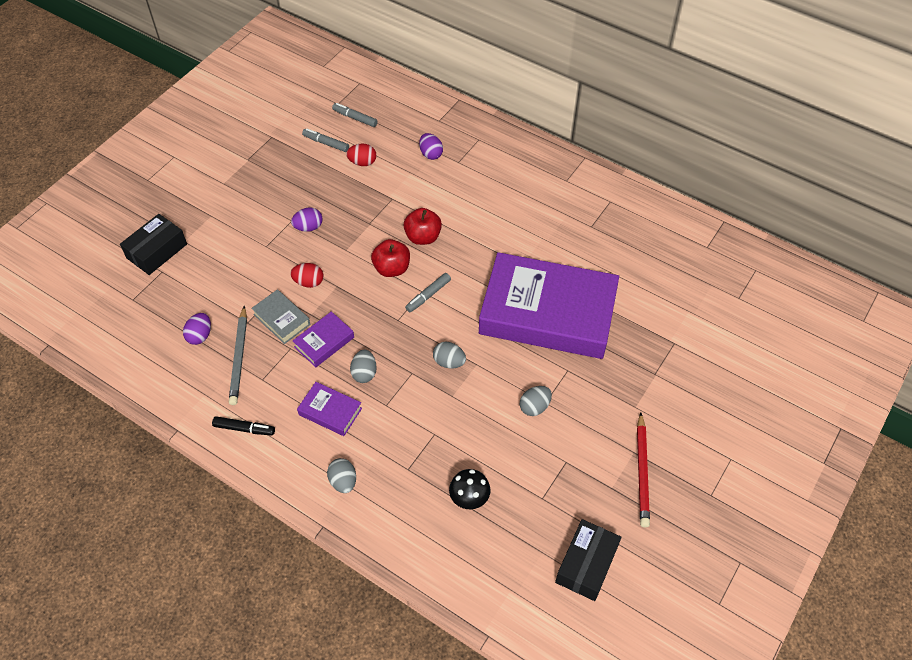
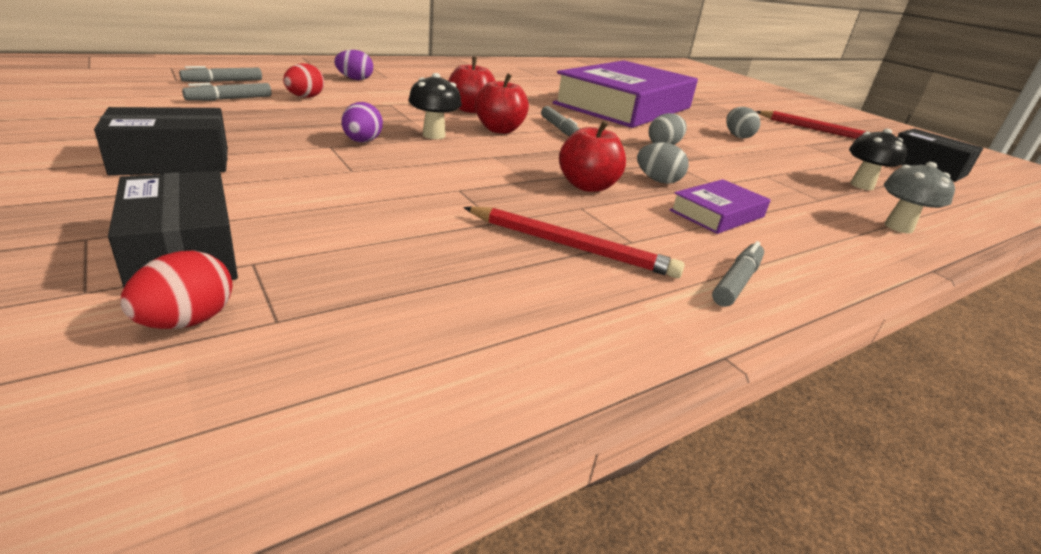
camera: 70 degrees left, 25 degrees down
purple egg [183,313,211,345] -> none
black marker [212,416,275,436] -> grey marker [712,241,764,307]
grey pencil [229,306,247,405] -> red pencil [463,206,685,278]
grey book [251,289,310,344] -> none
red egg [290,263,323,288] -> red egg moved to [121,250,233,329]
purple book [293,311,354,367] -> red apple [559,120,626,192]
grey egg [327,458,356,493] -> none
none -> black box [94,107,228,176]
none -> black mushroom [409,73,462,139]
none -> grey mushroom [884,162,955,234]

